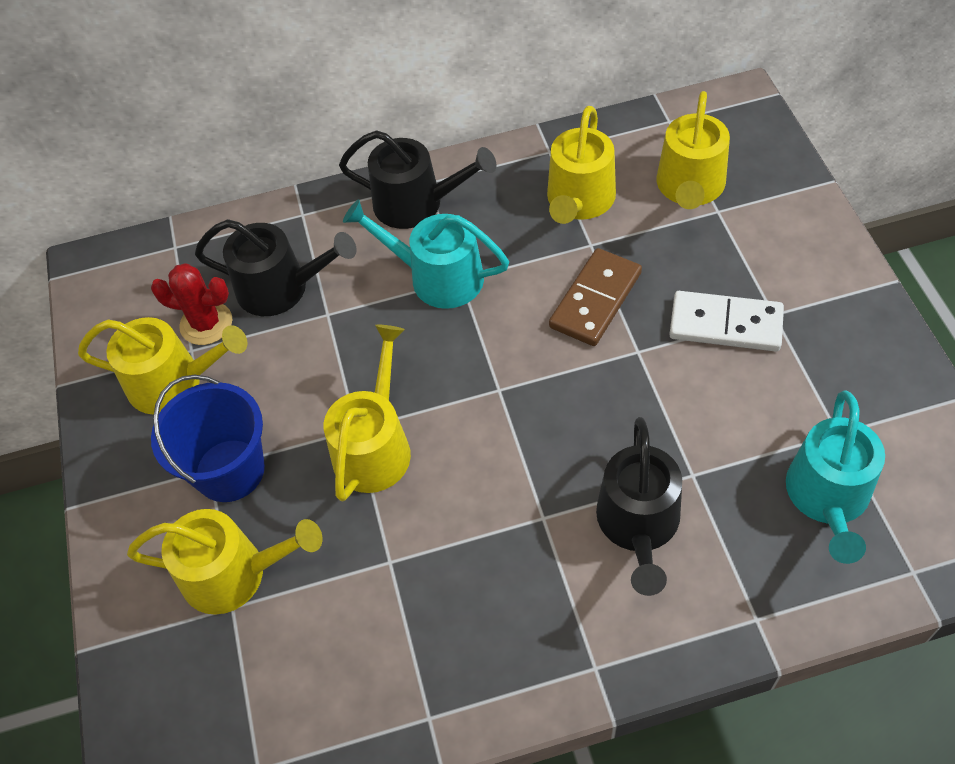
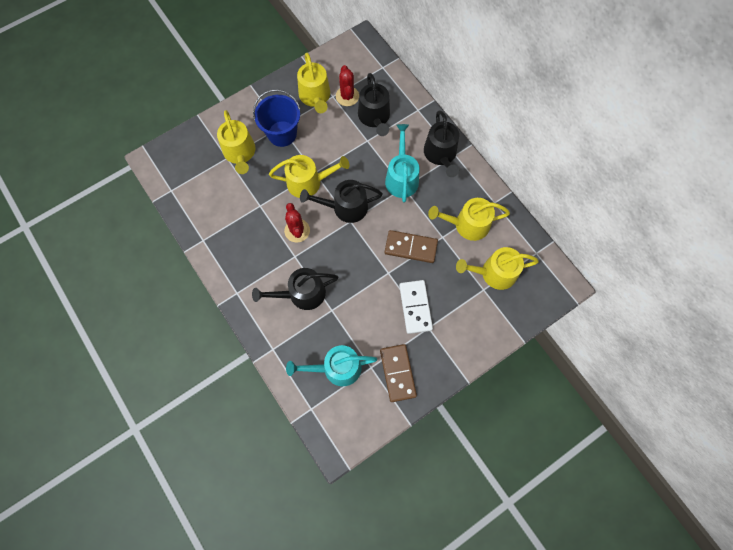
camera: 65 degrees right, 15 degrees up
none -> red cactus [284,203,310,243]
none -> black watering can [300,180,383,223]
none -> brown domino [380,344,417,402]

